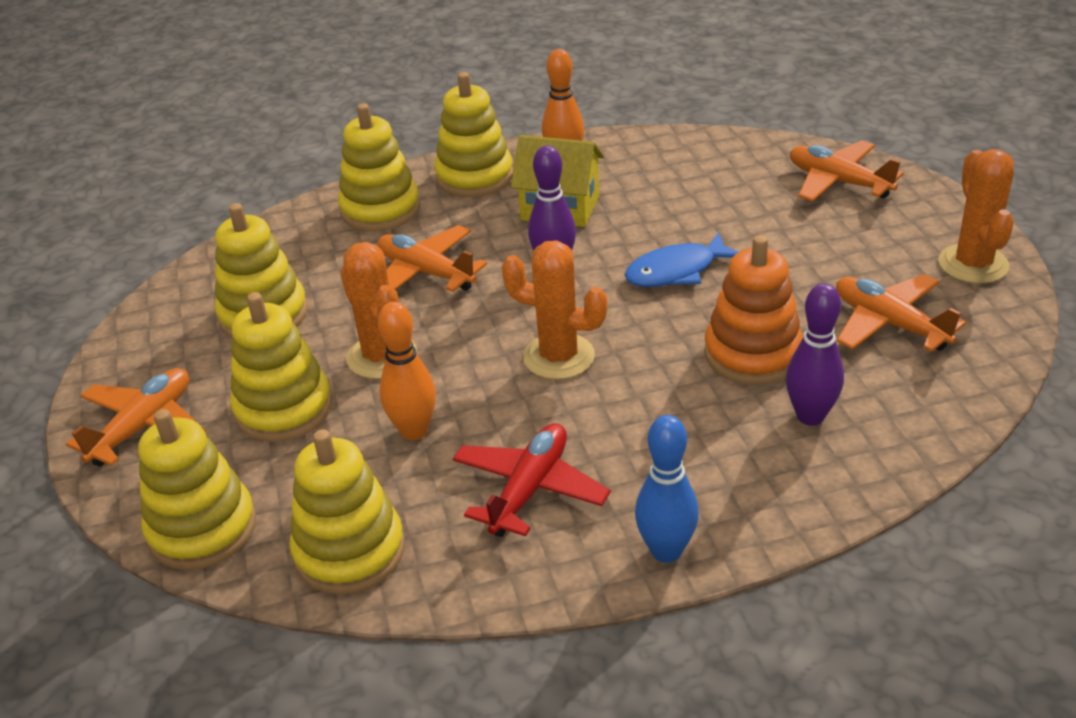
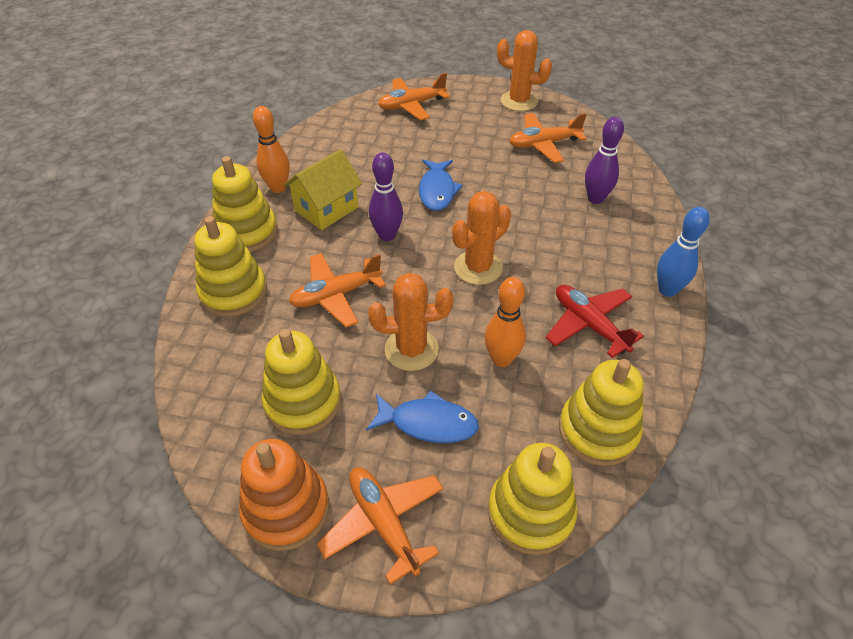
camera: 65 degrees left, 10 degrees up
yellow stacking toy [230,292,332,442] -> blue fish [366,390,479,443]
orange stacking toy [704,235,803,385] -> orange stacking toy moved to [239,439,329,551]

